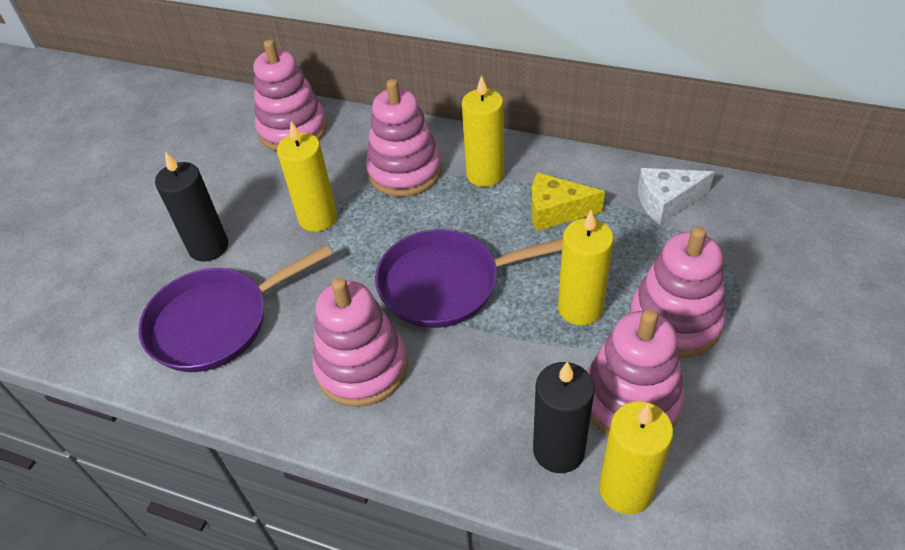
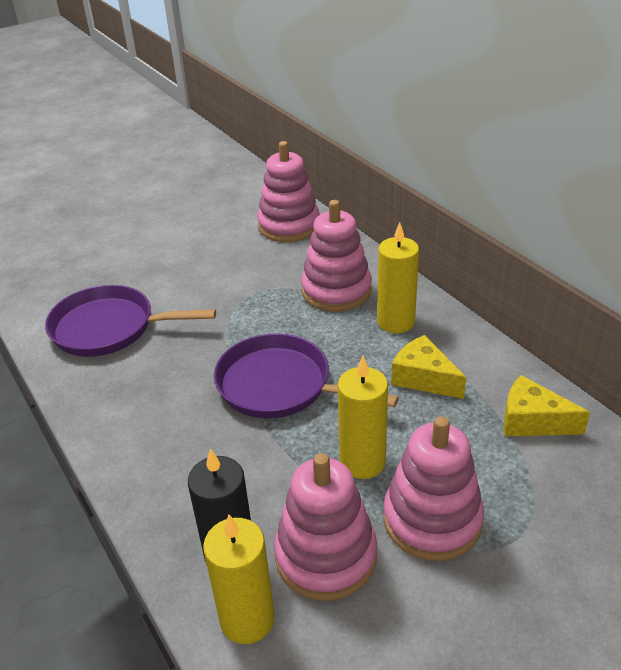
camera: 35 degrees right, 10 degrees down
black candle [155,151,228,261] -> none
yellow candle [277,121,337,232] -> none
pink stacking toy [312,278,408,407] -> none
white cheese [638,168,715,225] -> yellow cheese [504,375,590,436]

